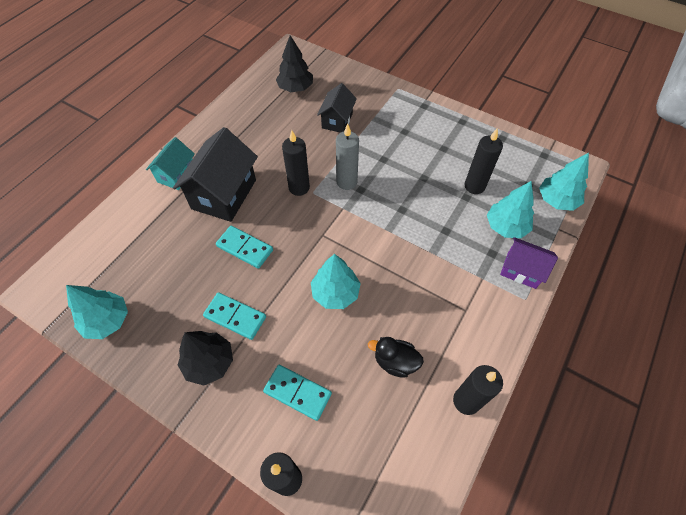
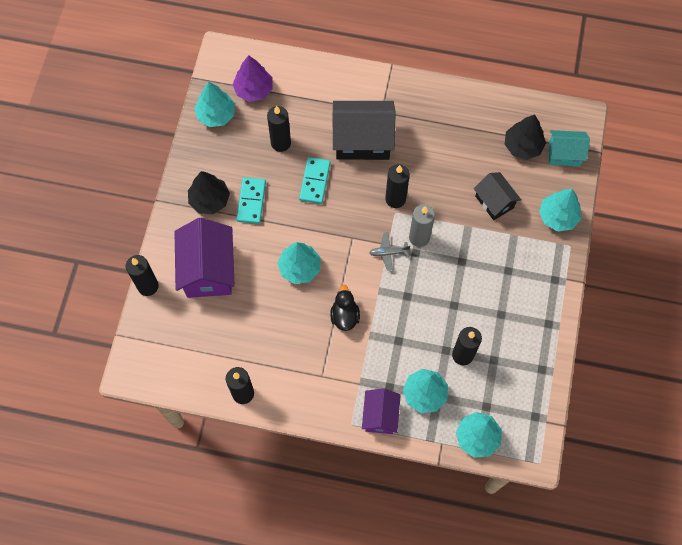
camera: 70 degrees right, 10 degrees up
turquoise house [146,137,195,190] -> turquoise house moved to [549,130,590,166]
turquoise domino [263,365,332,421] -> purple house [174,218,235,298]
black house [317,83,357,133] -> black house turned 60 degrees clockwise [474,172,521,220]
black duck [368,337,424,378] -> black duck moved to [330,285,360,331]
none -> purple tree [232,55,273,102]
none -> black candle [267,106,291,152]
none -> grey plane [369,232,410,271]
none -> turquoise tree [539,189,581,232]

